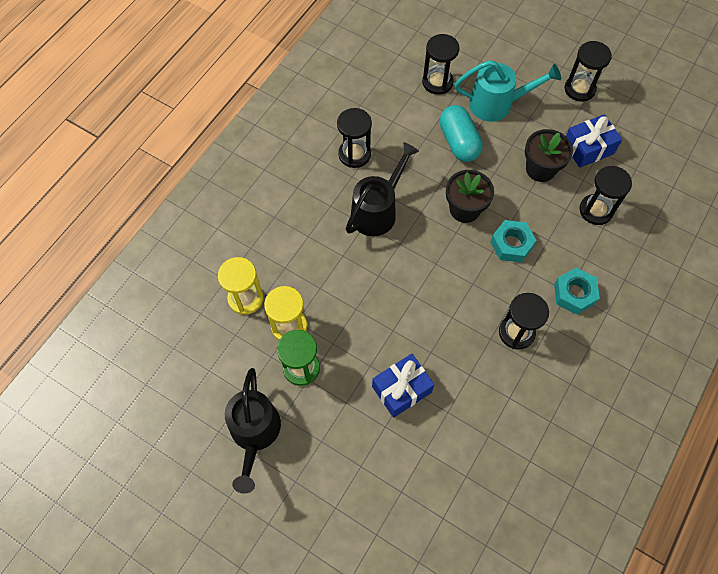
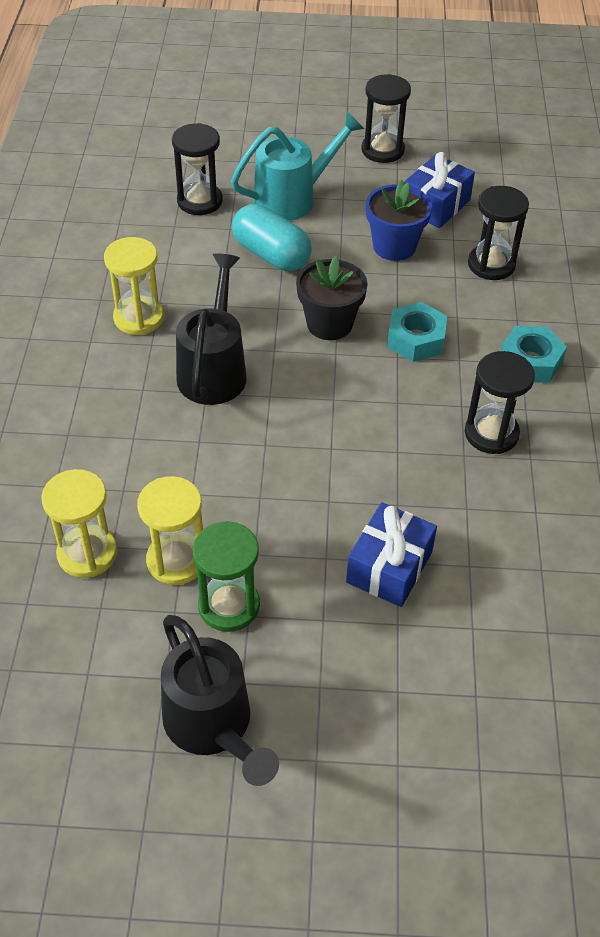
camera: 30 degrees left, 15 degrees down
black hourglass [337,108,372,168] -> yellow hourglass [104,237,164,335]
black flower pot [525,129,573,182] -> blue flower pot [366,180,432,261]

